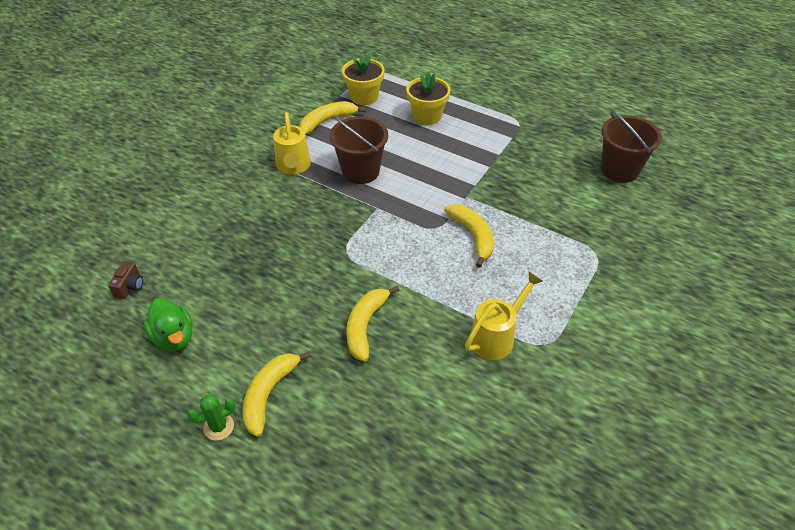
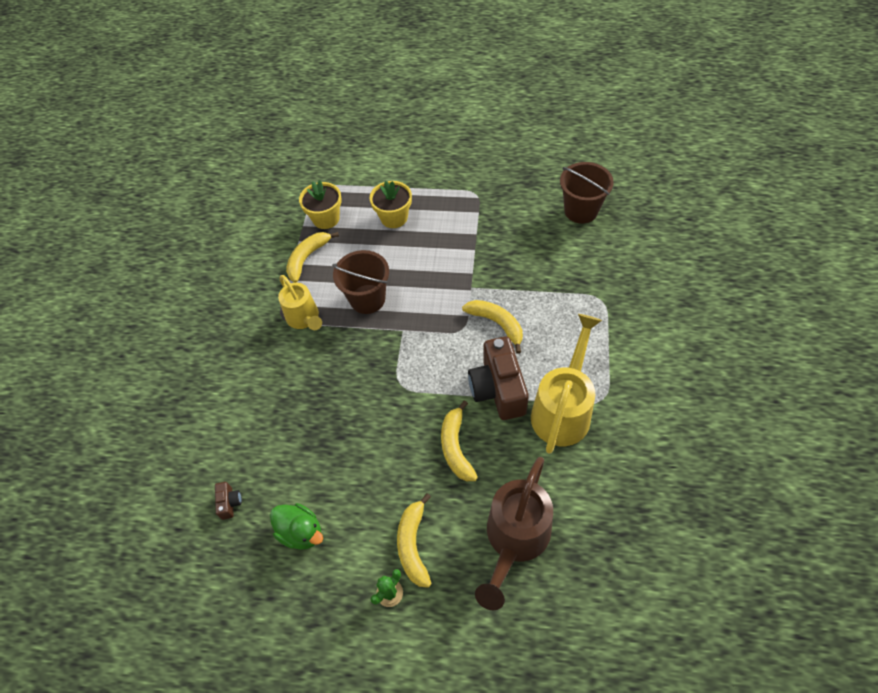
camera: 20 degrees left, 10 degrees up
yellow watering can [465,272,543,360] -> yellow watering can [531,314,602,454], size x1.55
none -> brown camera [468,336,529,420]
none -> brown watering can [475,457,553,610]

